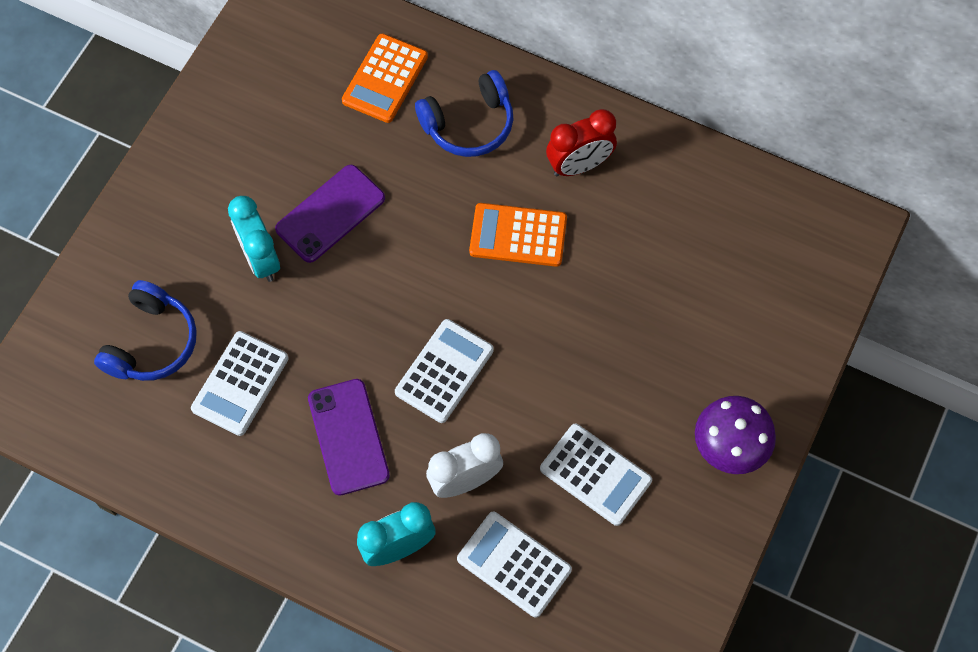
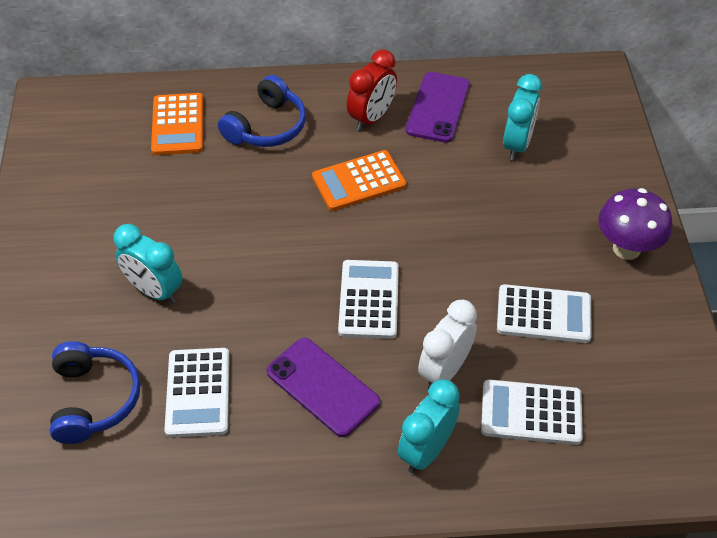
camera: 30 degrees left, 15 degrees down
purple phone [275,165,385,263] -> purple phone moved to [406,72,470,143]
none -> turquoise clock [503,74,542,160]

